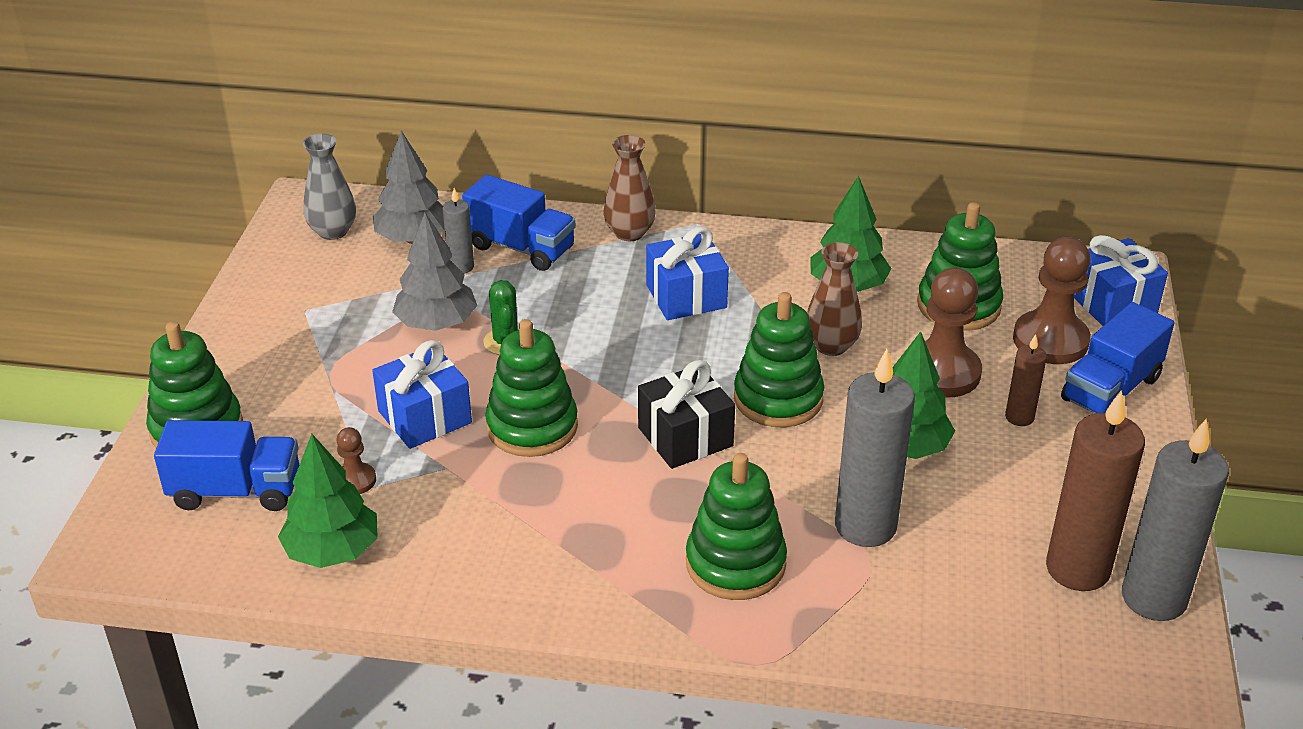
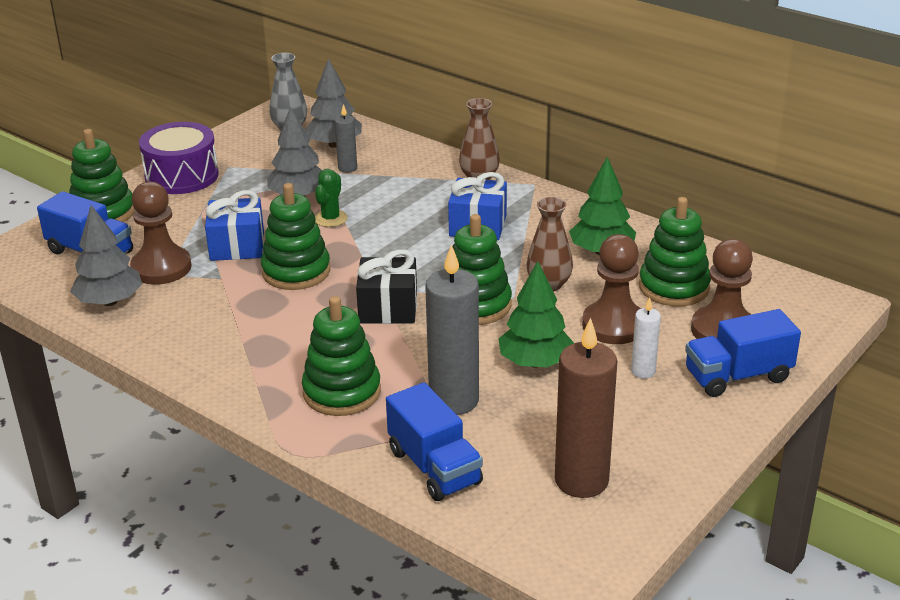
camera: 30 degrees right, 5 degrees down
green tree [278,434,378,568] -> grey tree [70,205,142,306]
brown pawn [336,427,376,494] -> brown pawn [130,181,192,285], size x2.01
blue truck [462,174,576,271] -> blue truck moved to [386,382,483,501]
brown candle [1005,334,1047,426] -> white candle [631,297,661,379]
blue gift [1074,235,1168,326] -> none
grey candle [1122,418,1229,621] -> none
none -> purple drum [139,122,219,194]

